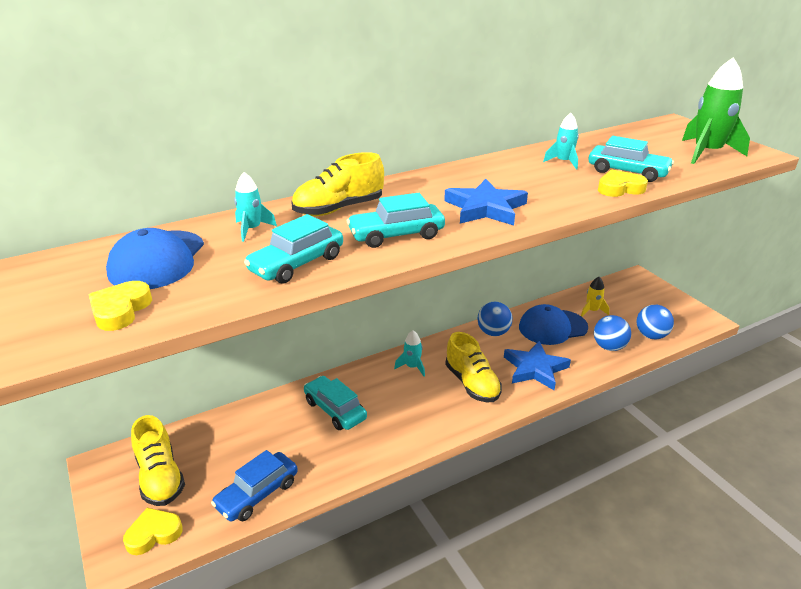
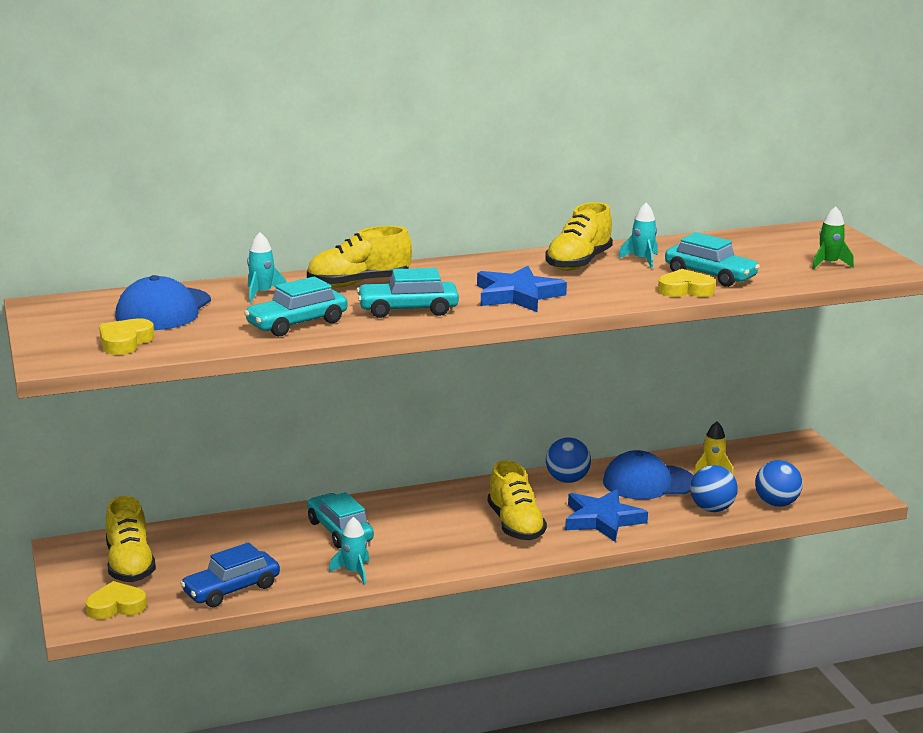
camera: 10 degrees right, 10 degrees down
turquoise rocket [394,331,425,377] -> turquoise rocket moved to [329,517,370,585]
green rocket [682,58,750,164] -> green rocket [812,206,854,269], size x0.53
none -> yellow shoe [545,202,613,271]

